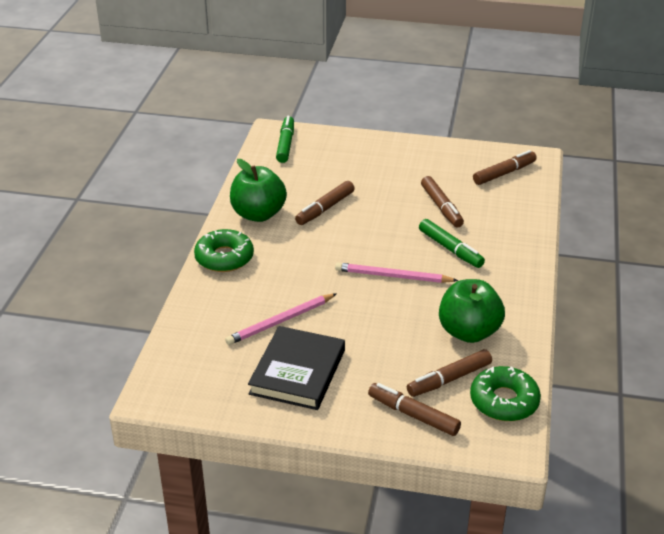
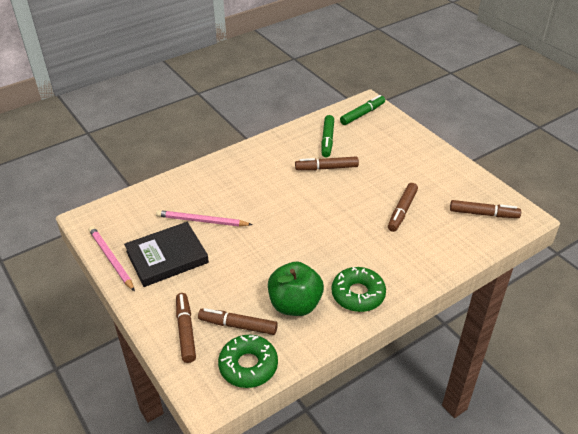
camera: 45 degrees right, 5 degrees up
green donut [194,229,254,272] -> green donut moved to [331,267,386,312]
green apple [230,159,287,222] -> none
pink pencil [335,262,458,283] -> pink pencil moved to [89,226,135,291]
green marker [419,219,485,268] -> green marker moved to [321,115,334,157]

